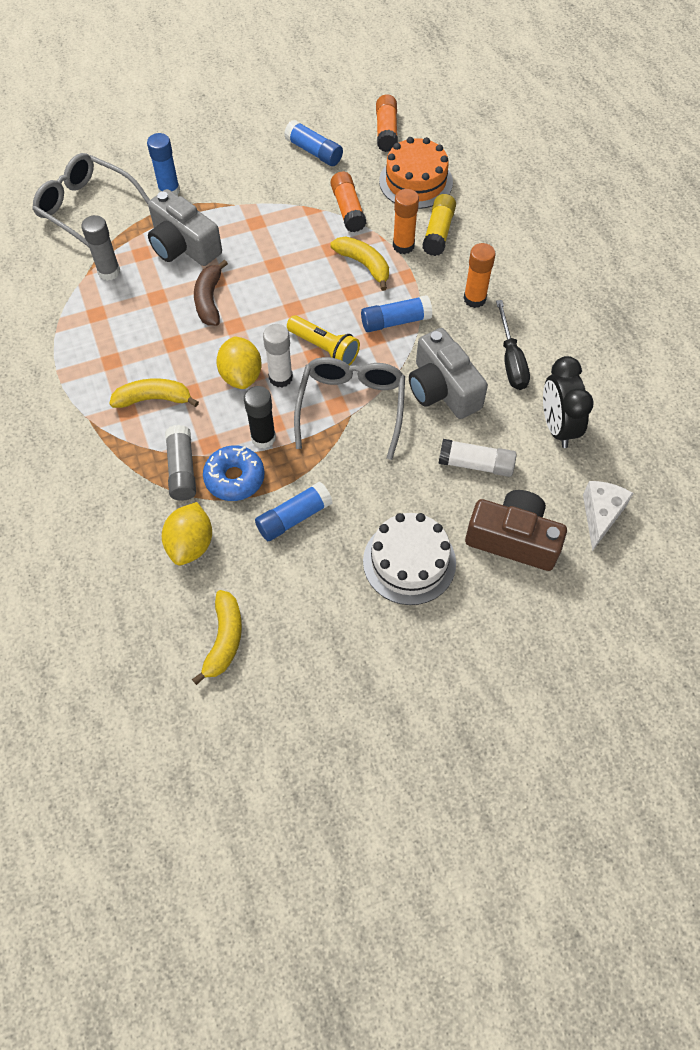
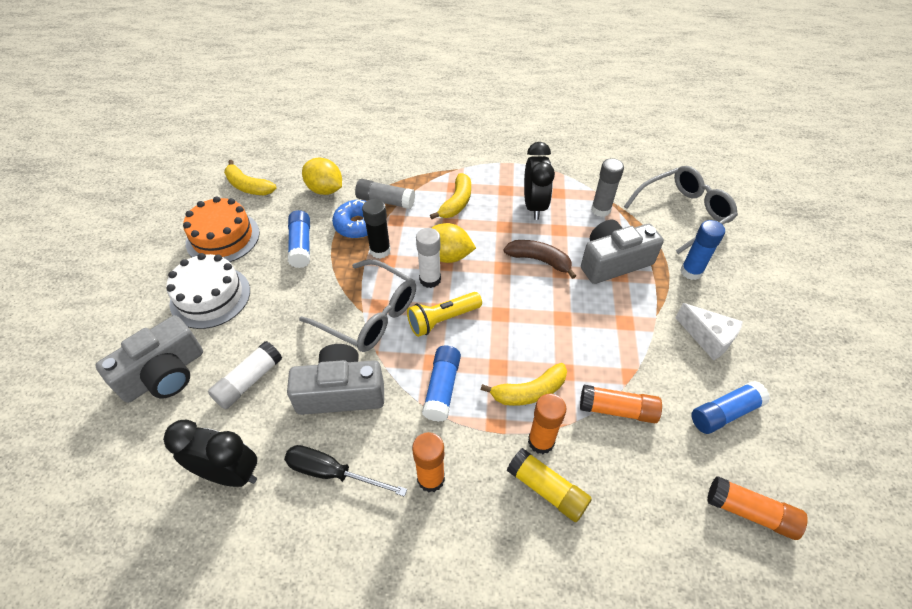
camera: 115 degrees right, 10 degrees down
orange cake [379,137,453,209] -> orange cake moved to [183,196,260,262]
brown camera [465,490,567,571] -> grey camera [95,315,203,403]
white cheese [583,481,633,551] -> white cheese moved to [675,303,743,361]
none -> black clock [524,142,555,220]

